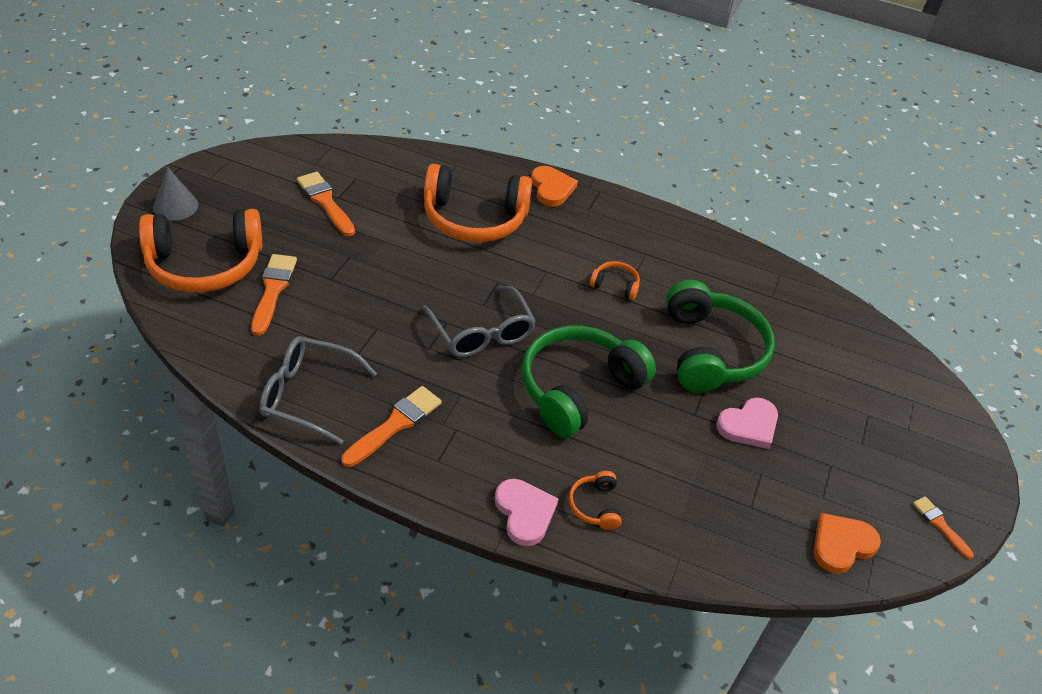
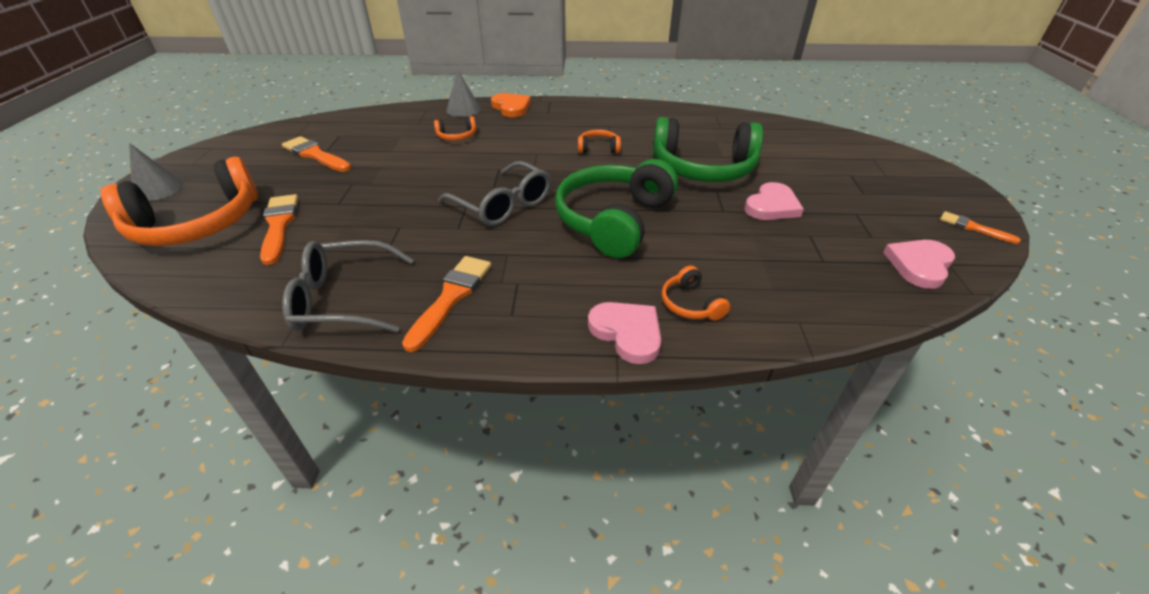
camera: 15 degrees left, 5 degrees down
orange headphones [424,164,532,242] -> orange headphones [434,116,476,141], size x0.43
green headphones [666,280,775,393] -> green headphones turned 120 degrees clockwise [653,117,763,182]
orange heart [814,513,881,574] -> pink heart [883,240,955,289]
none -> grey cone [446,70,481,117]

